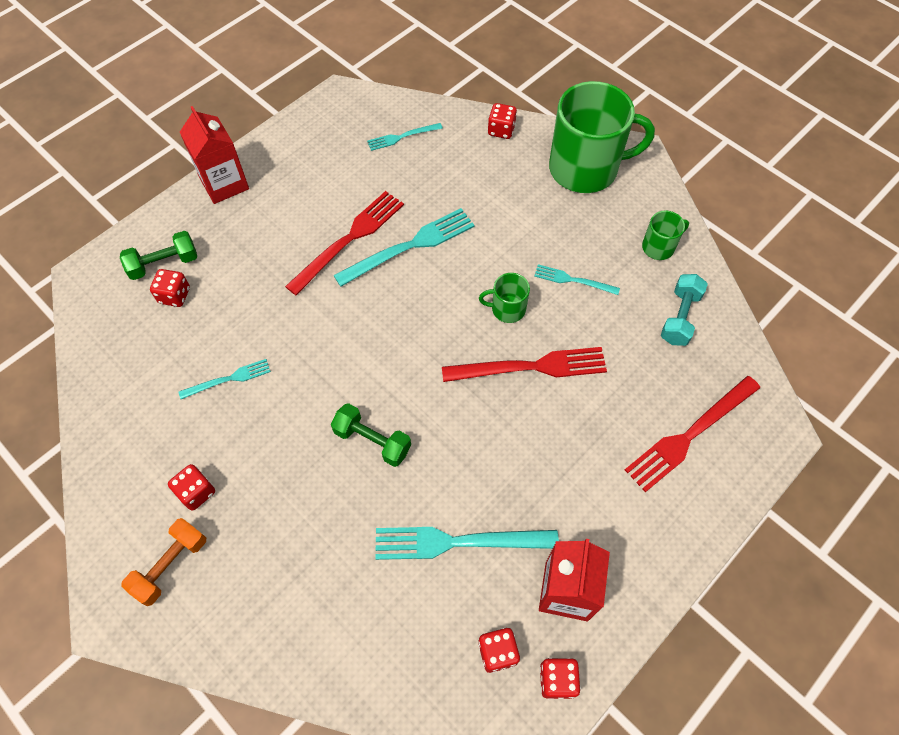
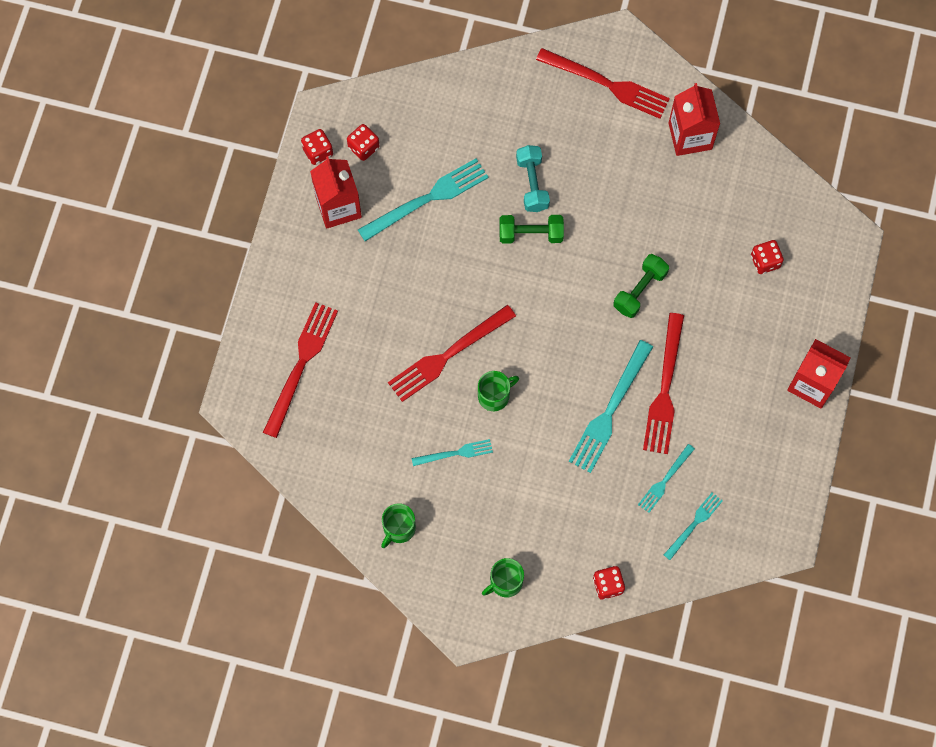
camera: 150 degrees right, 10 degrees up
green dumbbell [120,231,197,280] -> green dumbbell moved to [613,254,669,318]
orange dumbbell [121,518,206,606] -> red fork [536,48,670,119]
red dice [168,464,215,511] -> none
turquoise fork [179,359,271,399] -> turquoise fork moved to [638,444,695,513]
green mug [549,81,655,193] -> green mug [482,558,524,597], size x0.45
turquoise dumbbell [661,274,708,346] -> turquoise dumbbell moved to [516,145,550,212]
none -> red carton [668,83,720,156]

